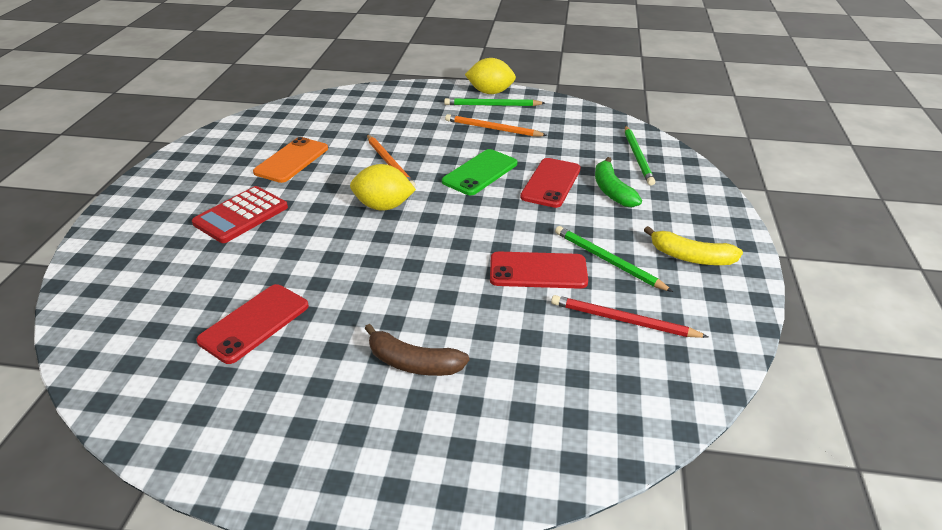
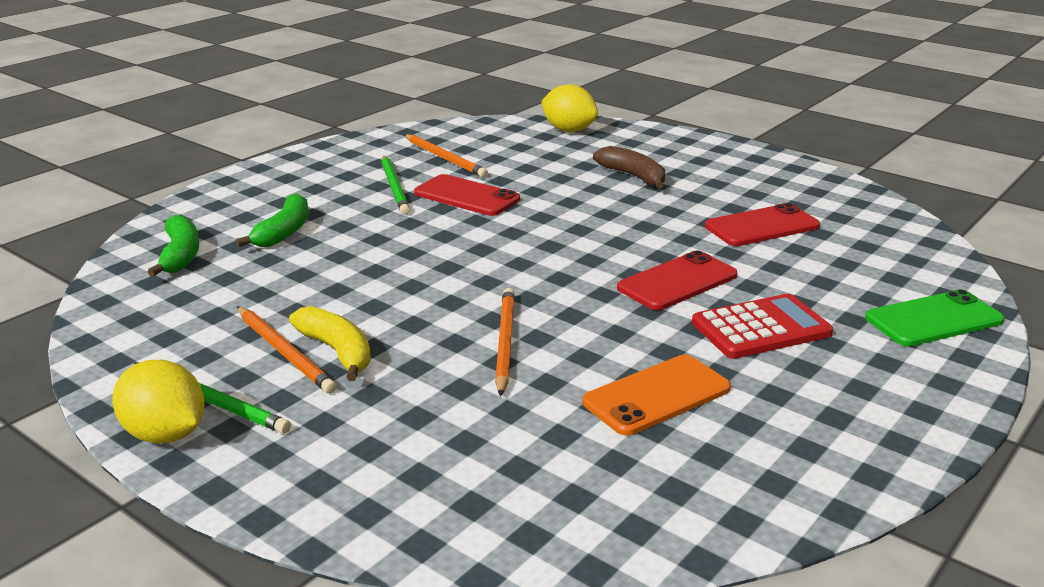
camera: 150 degrees left, 10 degrees down
yellow lemon [350,164,416,210] -> yellow lemon moved to [541,84,598,132]
green phone [442,149,517,195] -> green phone moved to [865,289,1004,346]
red phone [520,158,581,208] -> red phone moved to [617,251,738,310]
red pencil [551,295,708,338] -> orange pencil [404,134,488,177]
green pencil [625,126,655,186] -> green banana [148,215,199,277]
yellow banana [644,226,743,265] -> yellow banana moved to [289,306,371,381]

